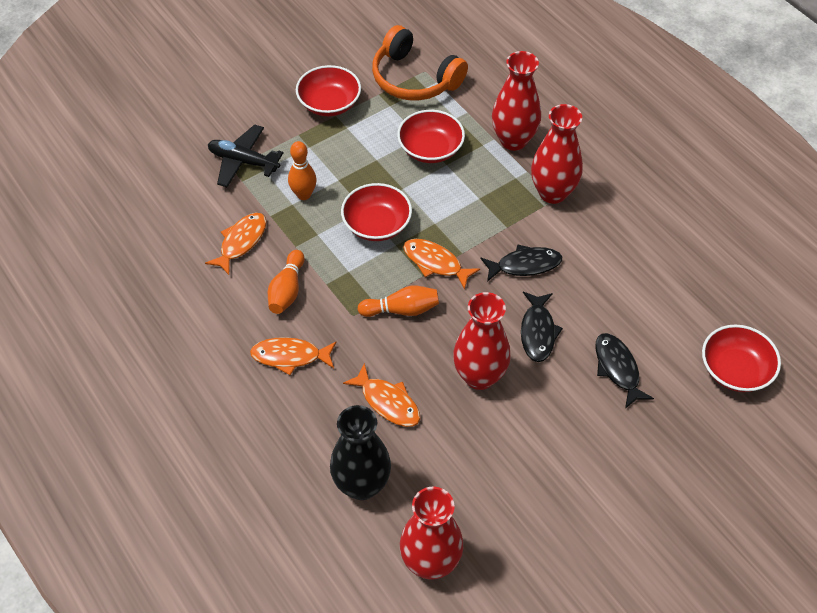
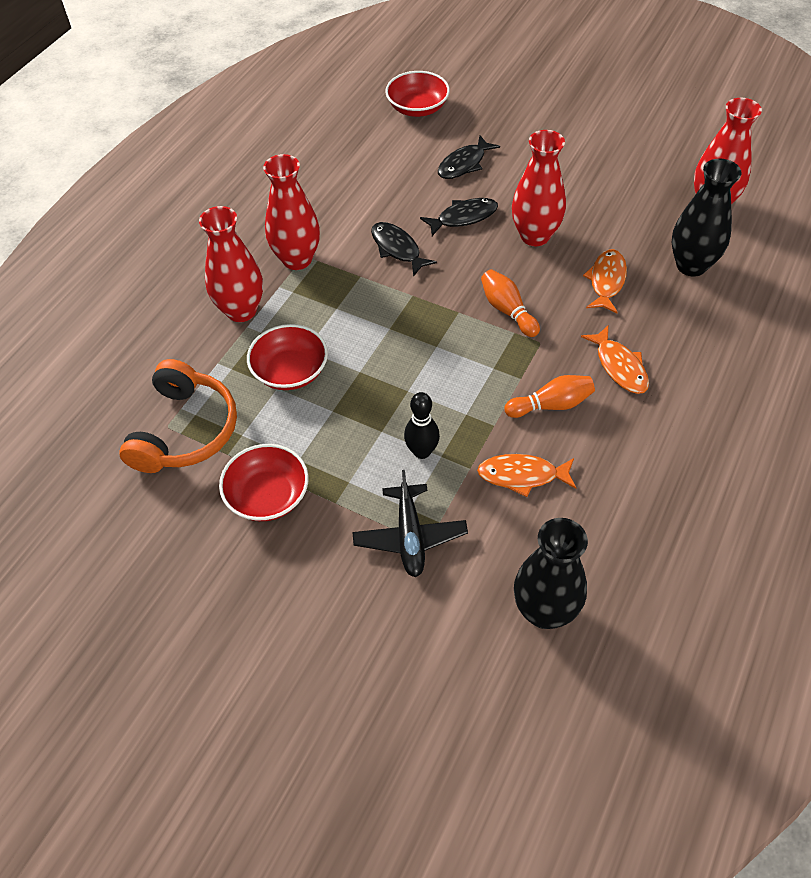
camera: 115 degrees left, 0 degrees up
orange bowling pin [288,141,317,200] -> black bowling pin [404,392,440,459]
red bowl [341,183,412,241] -> none
orange fish [403,239,480,290] -> none
none -> black vase [514,518,588,629]

